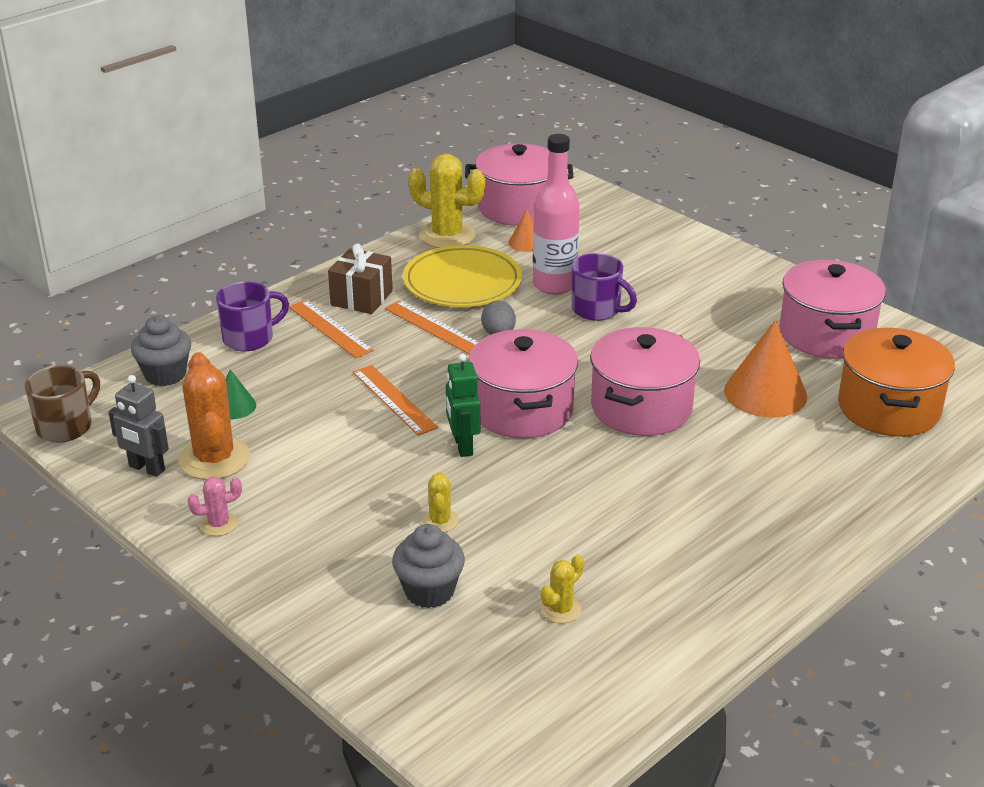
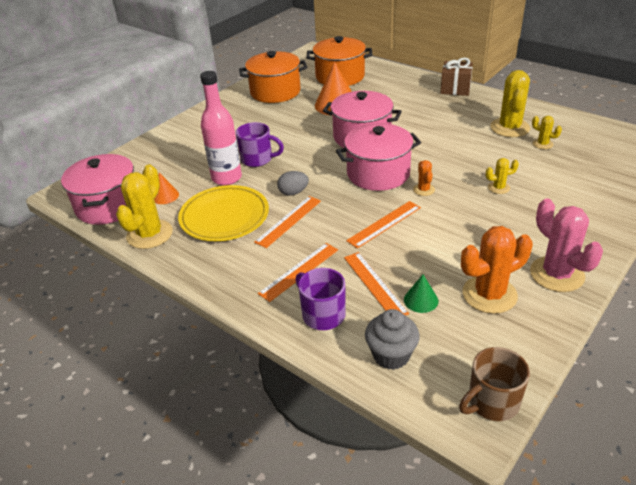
camera: 95 degrees left, 5 degrees up
brown mug [25,365,100,443] -> brown mug turned 60 degrees counterclockwise [459,347,530,421]
grey robot [109,375,169,477] -> none
pink cactus [187,477,242,536] -> pink cactus [530,198,603,292], size x2.01
brown gift [328,243,393,314] -> brown gift moved to [440,57,473,96]
grey cupcake [392,524,465,608] -> none
green robot [446,354,480,457] -> orange cactus [413,160,435,196]
purple mug [572,253,637,321] -> purple mug turned 75 degrees clockwise [236,122,284,167]
pink pot [779,260,886,359] -> orange pot [239,51,307,103]
none -> orange ruler [344,252,409,316]
none -> yellow cactus [490,70,530,137]

